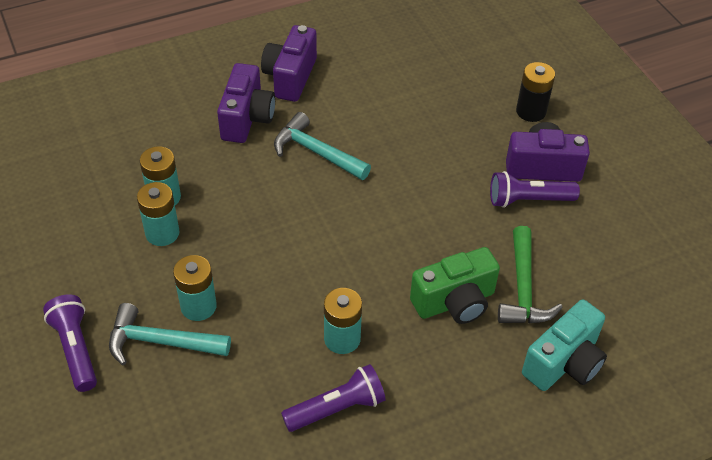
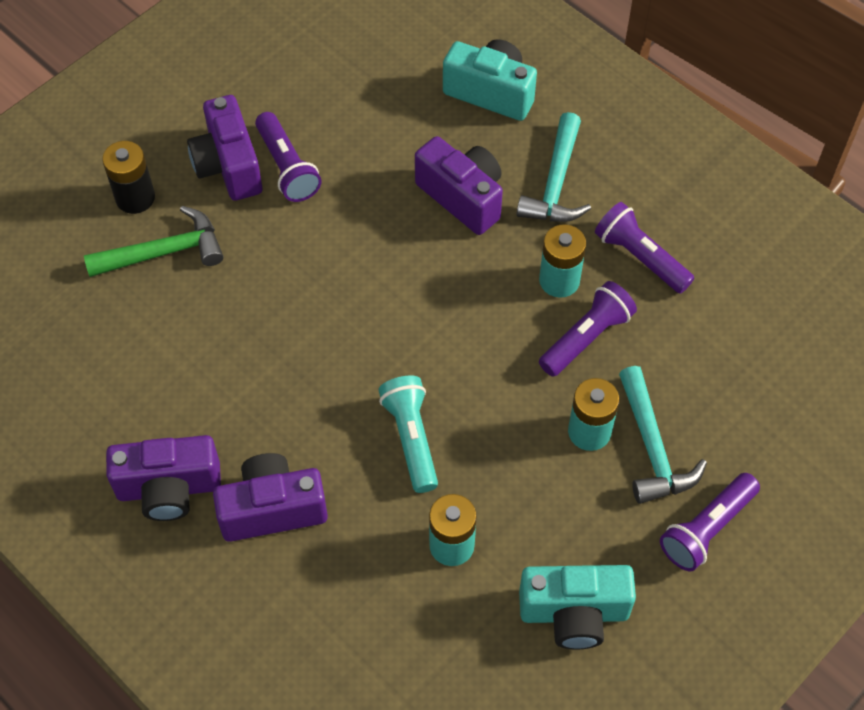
camera: 110 degrees left, 10 degrees up
turquoise battery [137,182,180,246] -> none
turquoise hammer [274,112,371,180] -> turquoise hammer moved to [517,112,591,222]
green camera [410,247,500,324] -> purple camera [415,136,503,235]
green hammer [498,226,563,323] -> green hammer moved to [84,206,223,277]
none -> turquoise flashlight [379,376,438,493]
none -> turquoise camera [519,565,636,650]
none -> purple flashlight [539,281,637,377]

